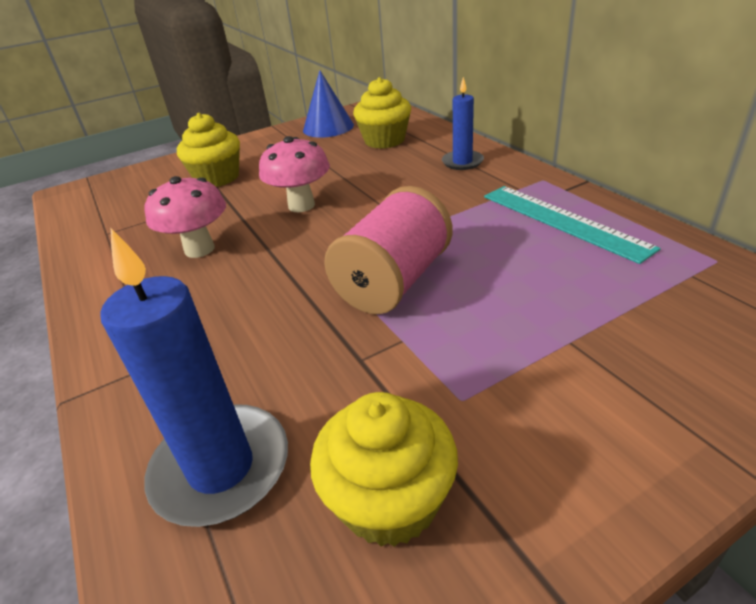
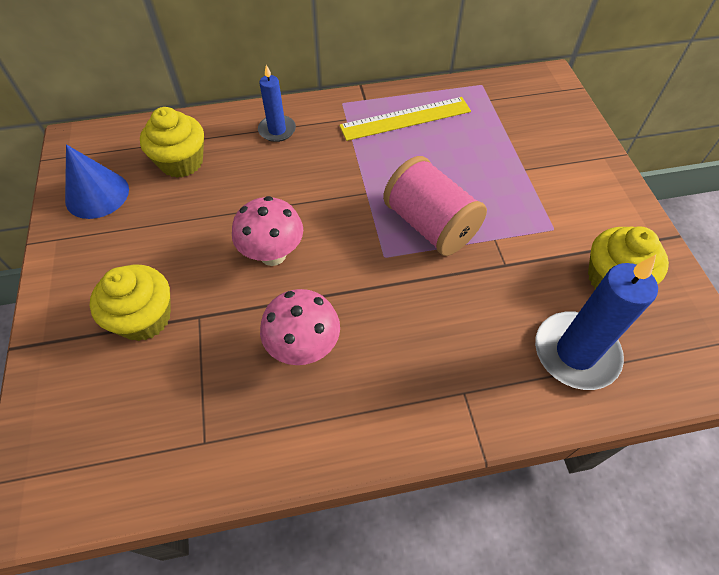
camera: 75 degrees left, 20 degrees up
turquoise ruler [484,186,661,264] -> yellow ruler [339,97,471,141]

